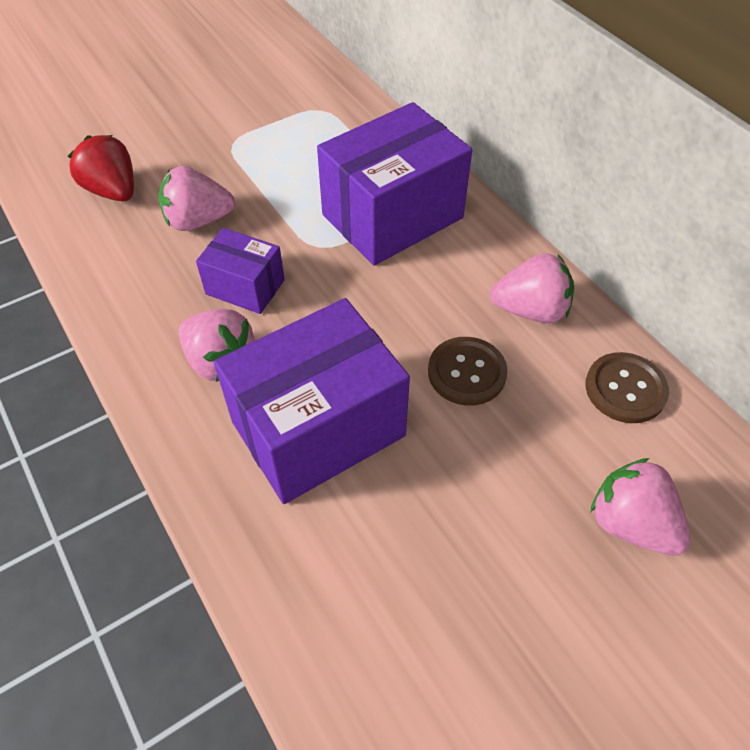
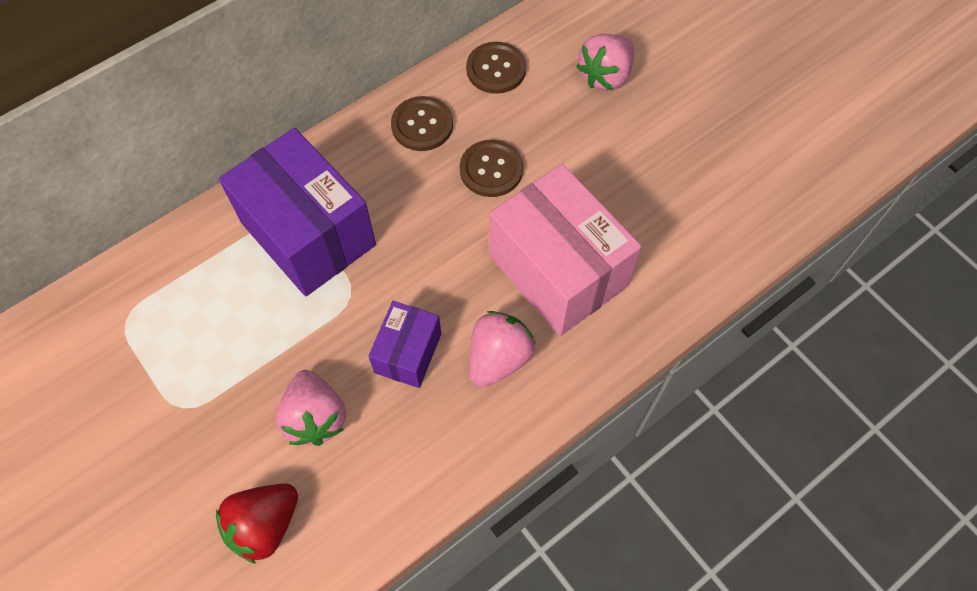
camera: 95 degrees left, 10 degrees up
purple box [214,298,410,504] -> pink box [489,164,642,336]
pink strawberry [490,253,574,323] -> brown button [391,96,453,151]

